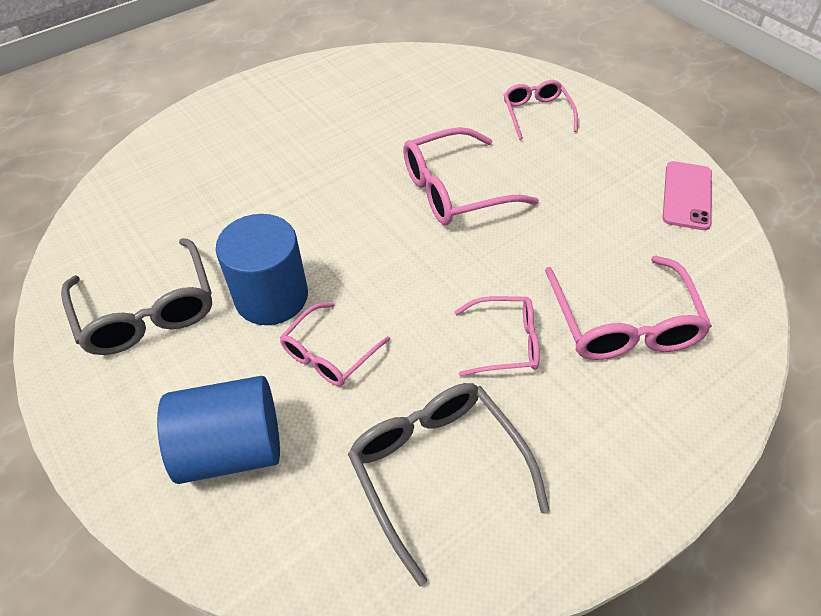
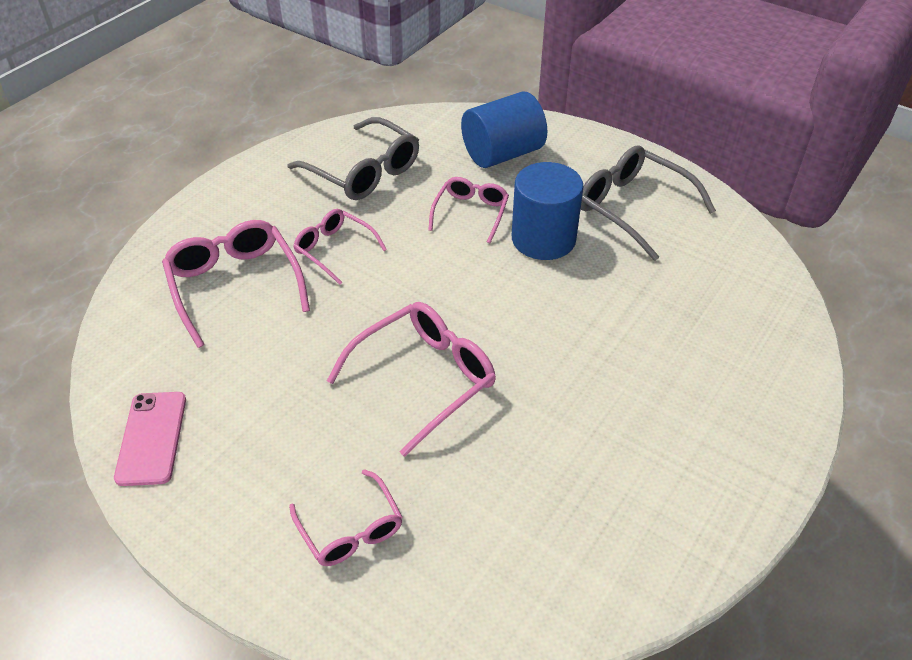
camera: 160 degrees right, 5 degrees down
pink glasses [454,296,540,376] -> pink glasses turned 60 degrees clockwise [293,209,387,285]

